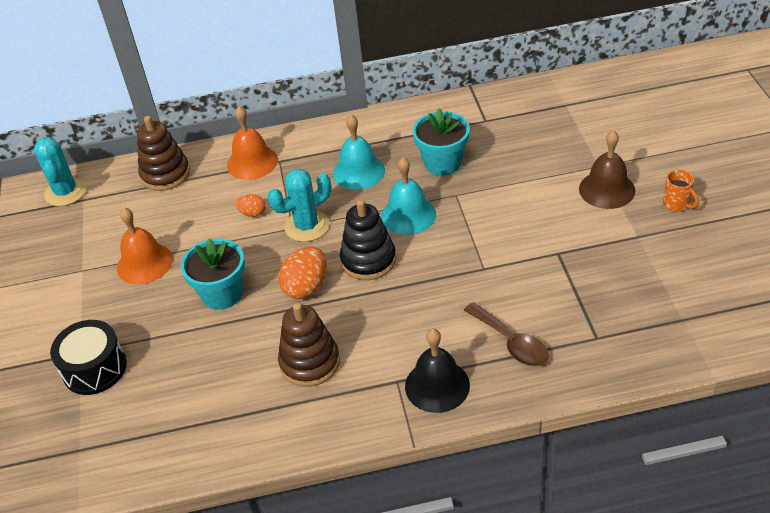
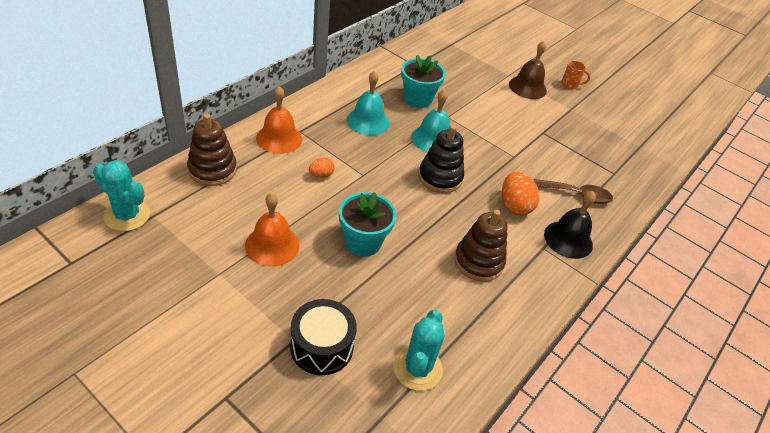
camera: 50 degrees left, 0 degrees up
turquoise cactus [268,169,331,242] -> turquoise cactus moved to [393,310,444,391]
orange egg [278,246,327,299] -> orange egg moved to [502,172,539,215]

